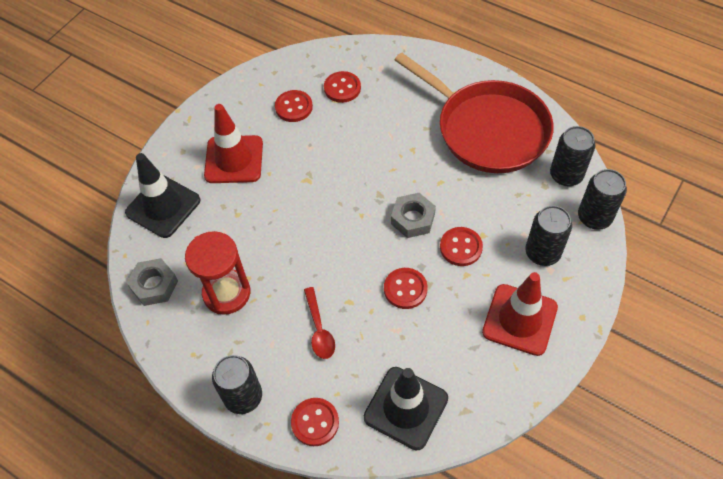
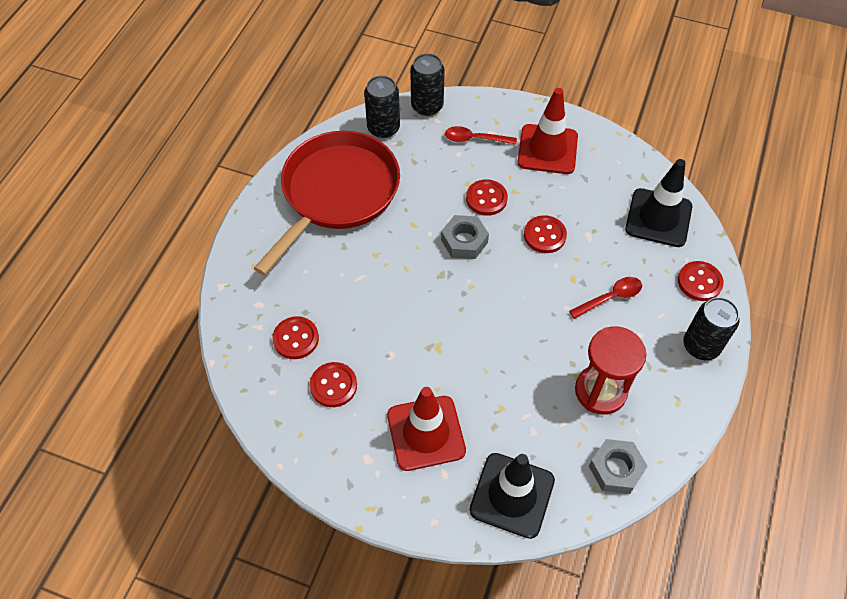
camera: 105 degrees left, 0 degrees up
black can [525,206,572,266] -> red spoon [445,126,517,145]

